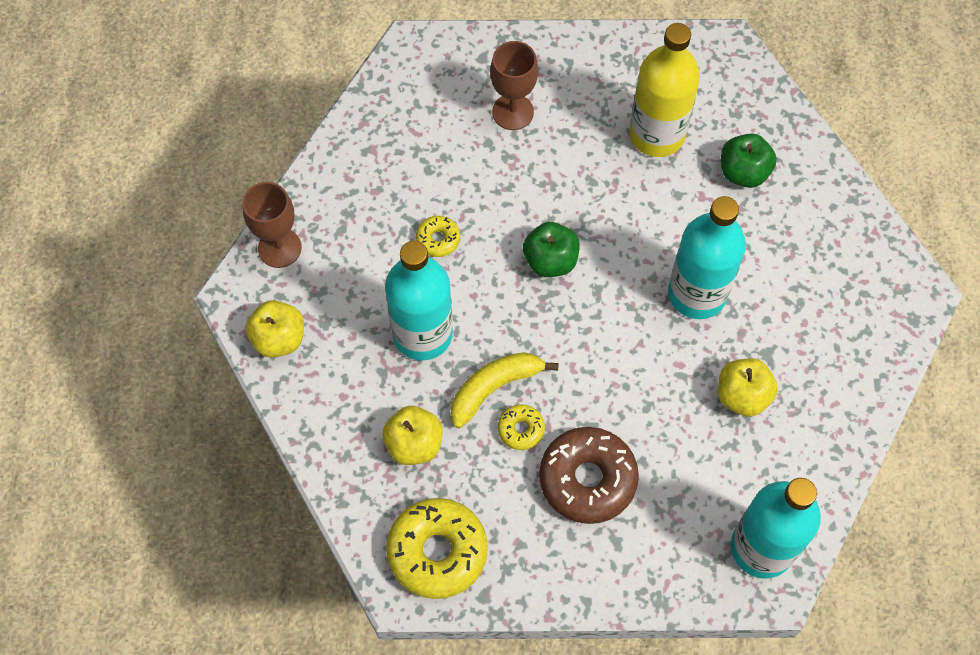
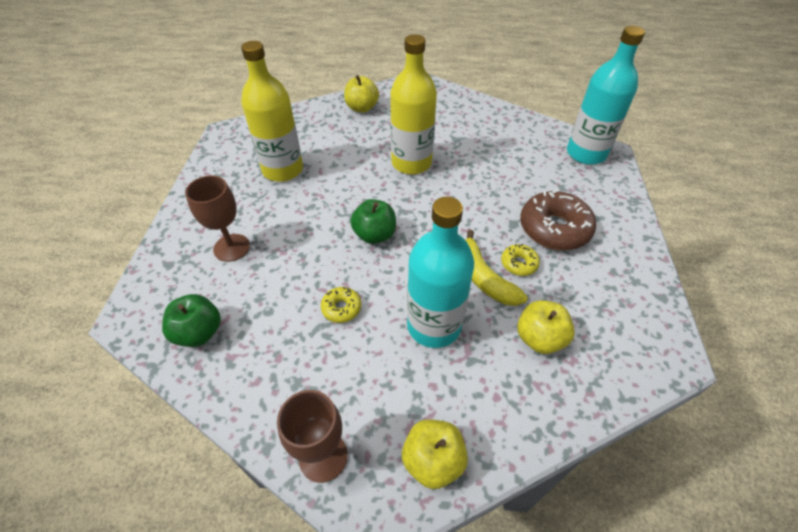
camera: 85 degrees left, 15 degrees down
yellow donut [386,498,488,599] -> none
turquoise bottle [668,196,746,319] -> yellow bottle [390,34,437,175]
yellow apple [718,358,778,417] -> yellow apple moved to [344,75,379,113]
green apple [721,133,777,188] -> green apple moved to [162,294,221,347]

